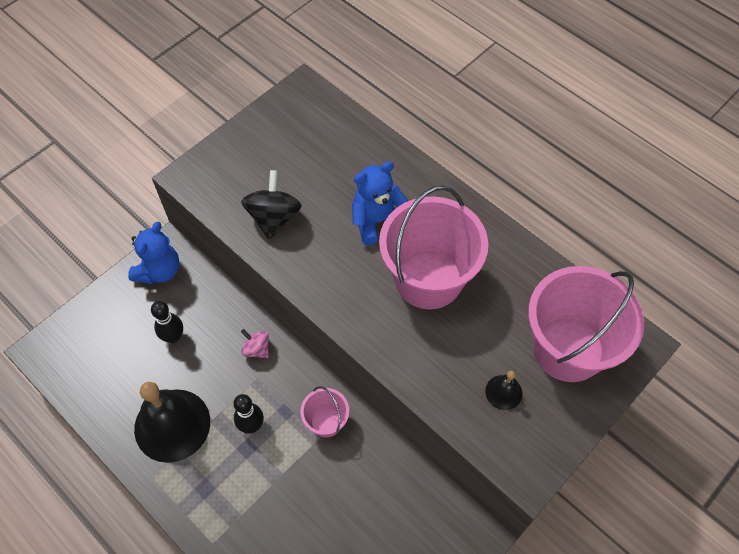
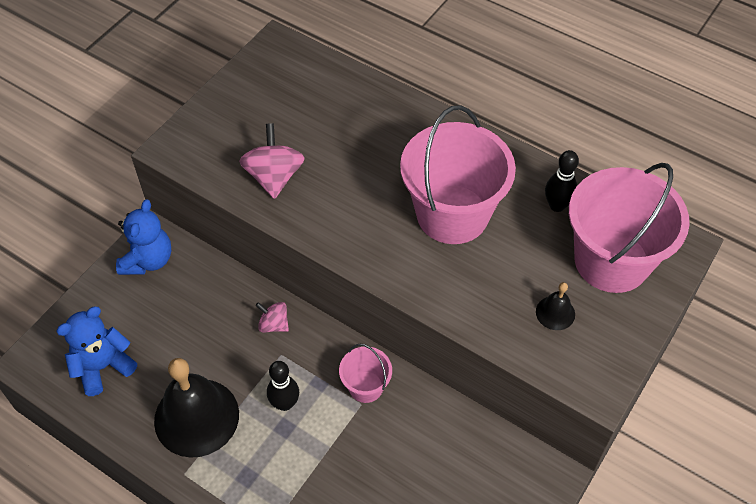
camera: 10 degrees left, 5 degrees down
black bowling pin [151,301,183,343] -> black bowling pin moved to [545,150,579,212]
black spinning top [241,170,302,240] -> pink spinning top [239,123,305,199]
blue teddy bear [352,161,408,245] -> blue teddy bear moved to [56,307,137,396]

